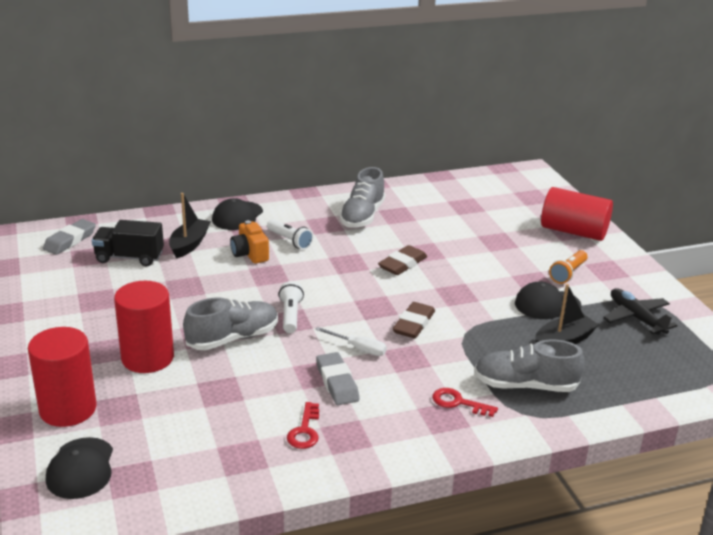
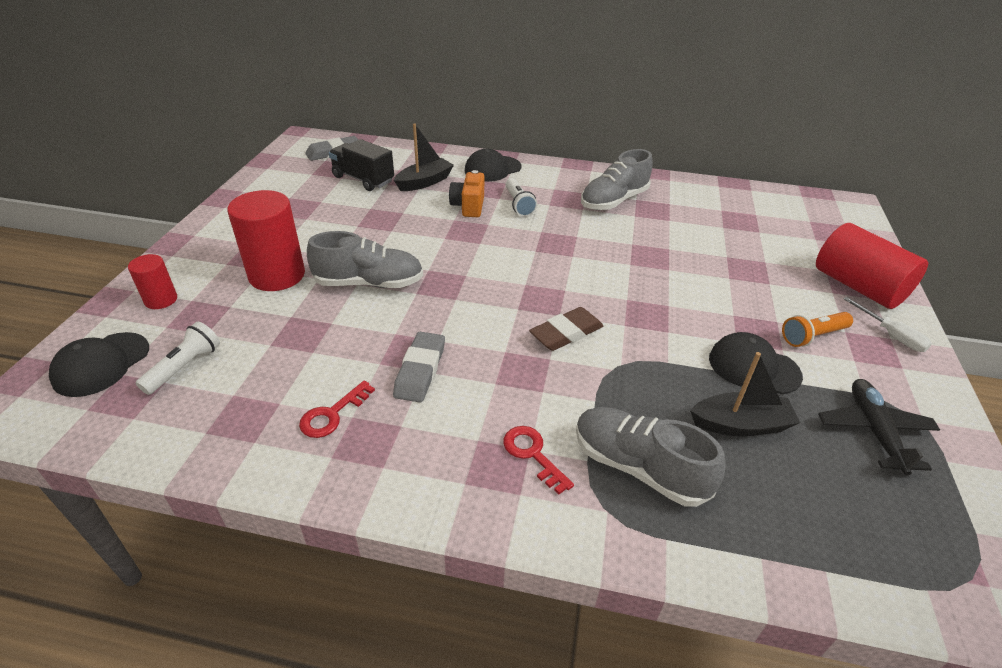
camera: 30 degrees right, 10 degrees up
red cylinder [28,327,97,427] -> red cylinder [128,254,177,309], size x0.53
white flashlight [278,281,304,333] -> white flashlight moved to [136,321,220,395]
white screwdriver [315,327,387,356] -> white screwdriver moved to [843,297,932,352]
brown eraser [378,245,427,275] -> none

